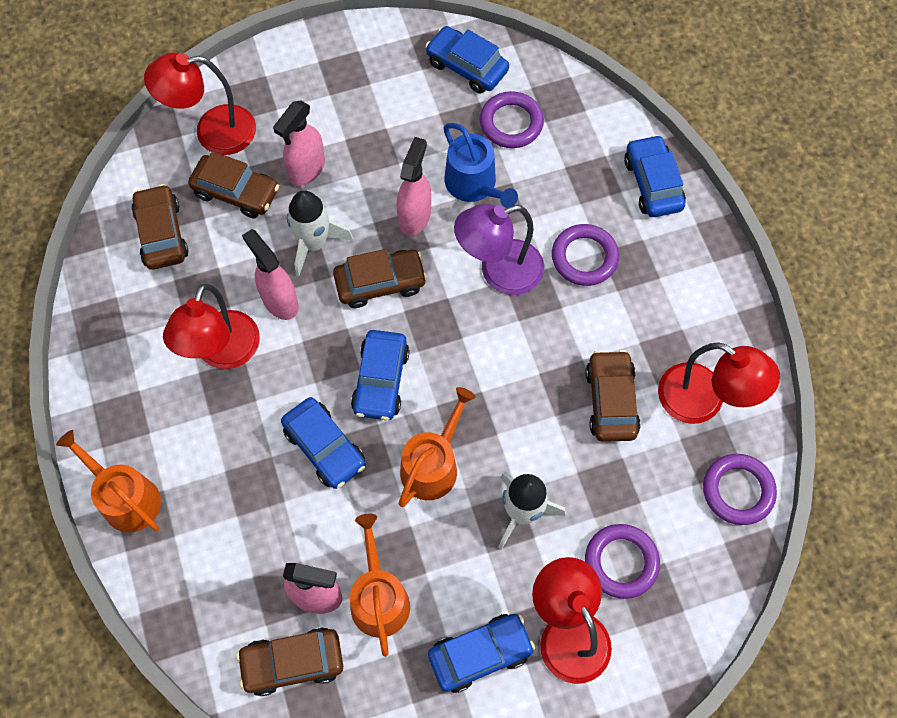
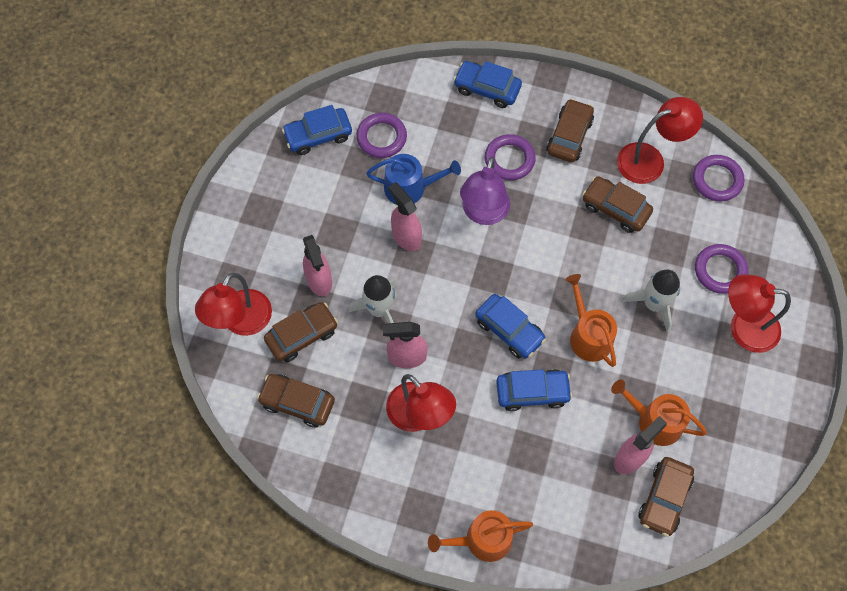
camera: 55 degrees left, 0 degrees up
brown car [333,249,427,308] -> brown car moved to [546,99,594,162]
blue car [428,614,535,693] -> none

